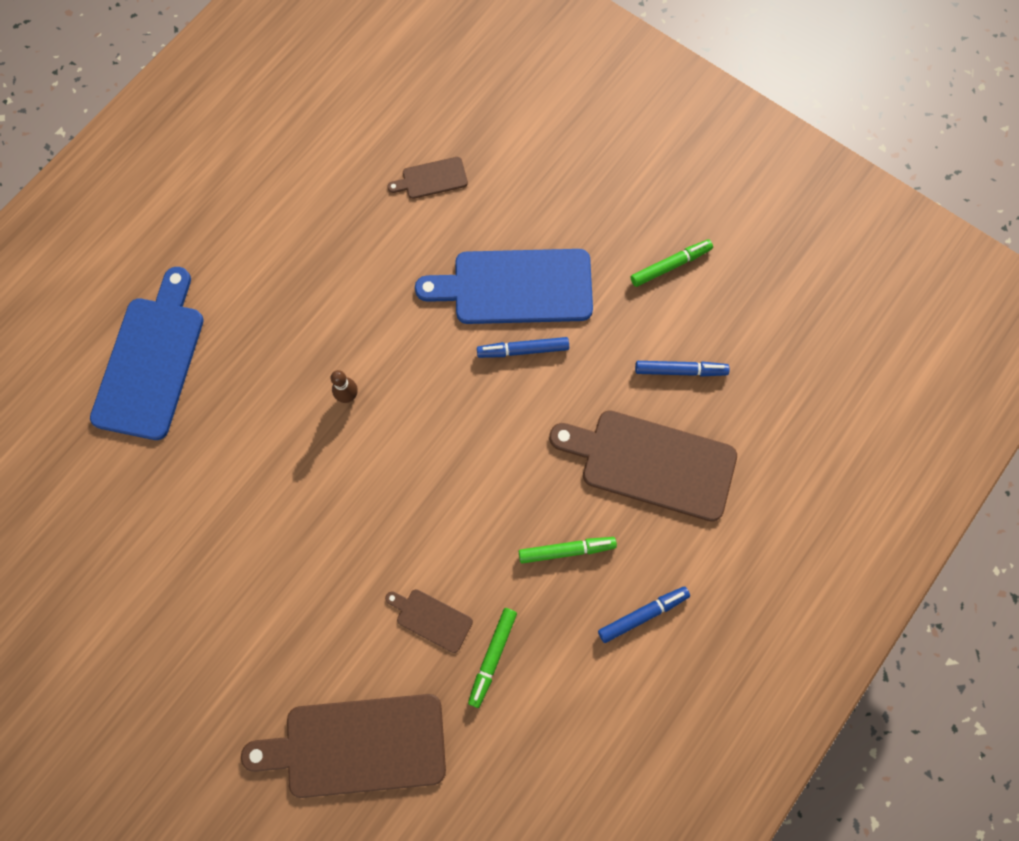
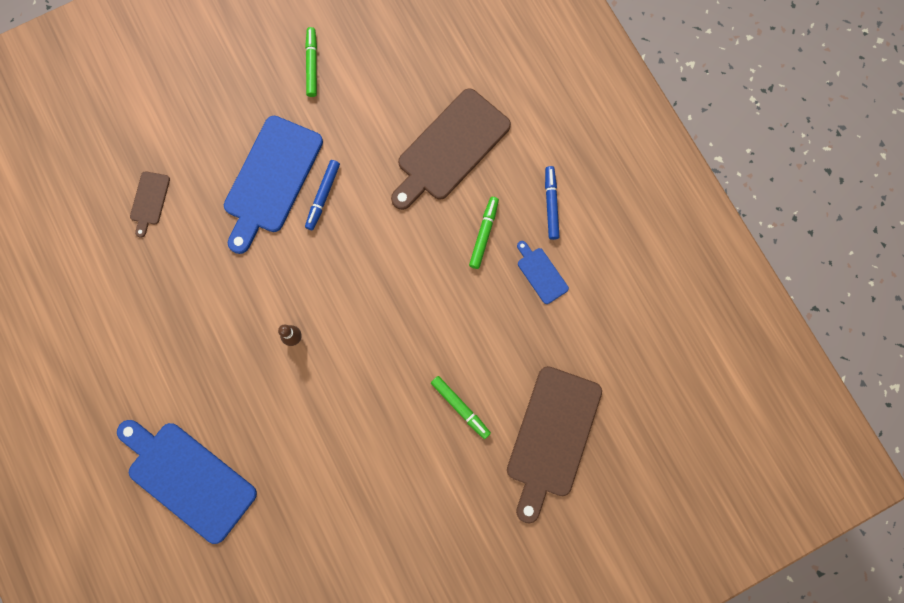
camera: 65 degrees left, 5 degrees up
brown cutting board [385,589,473,653] -> none
green marker [468,608,517,708] -> green marker moved to [431,376,491,439]
blue marker [635,361,730,377] -> none
none -> blue cutting board [517,241,569,304]

